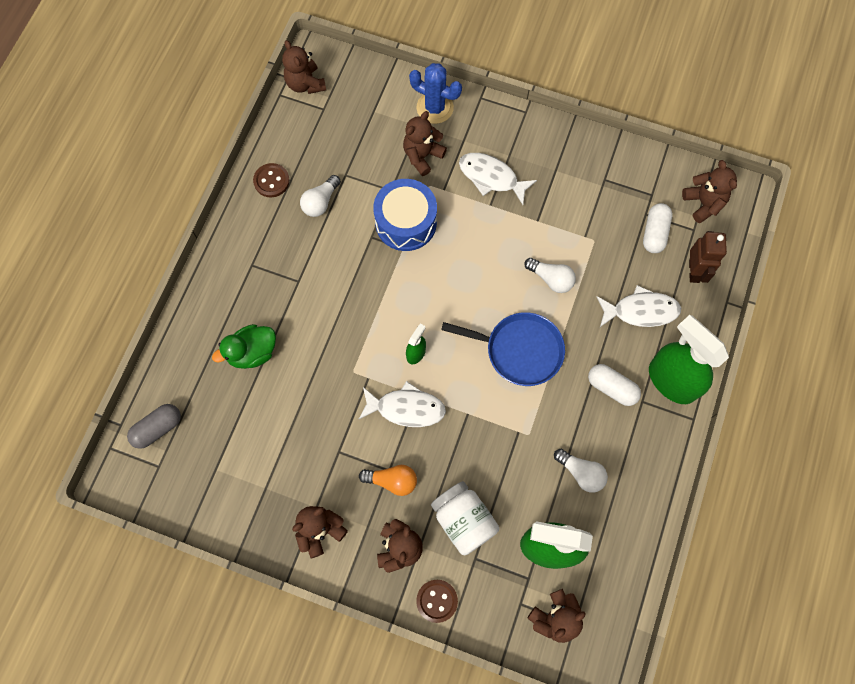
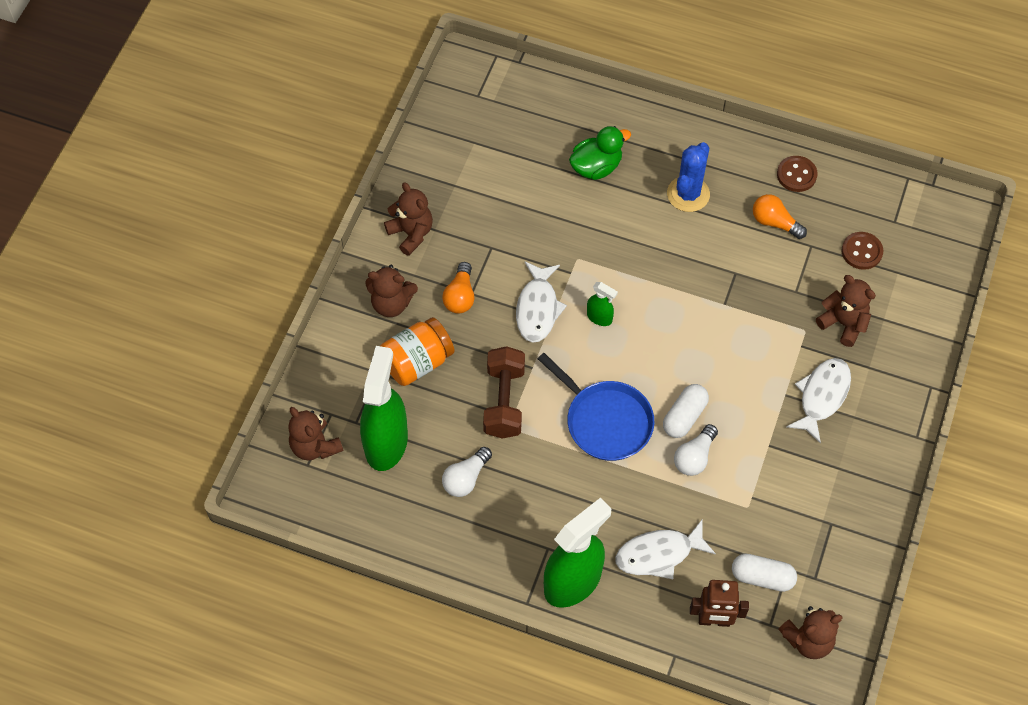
camera: 90 degrees right, 10 degrees down
grey capsule [127,404,181,449] -> none
green duck [212,324,276,369] -> green duck turned 90 degrees clockwise [569,126,631,180]
brown teddy bear [282,40,326,94] -> none
white light bulb [300,175,341,217] -> orange light bulb [753,194,807,239]
blue drum [373,179,437,251] -> none
blue cactus [409,63,462,124] -> blue cactus moved to [667,142,710,212]
brown button [416,580,458,623] -> brown button moved to [841,232,883,270]
white jar [431,481,499,555] -> orange jar [380,317,455,386]
blue pan [441,312,565,386] -> blue pan turned 60 degrees counterclockwise [538,353,655,461]
white capsule [588,364,641,406] -> white capsule moved to [663,384,709,438]
white fish [597,285,681,327] -> white fish turned 75 degrees clockwise [615,520,716,579]
none -> brown dumbbell [483,346,525,439]

